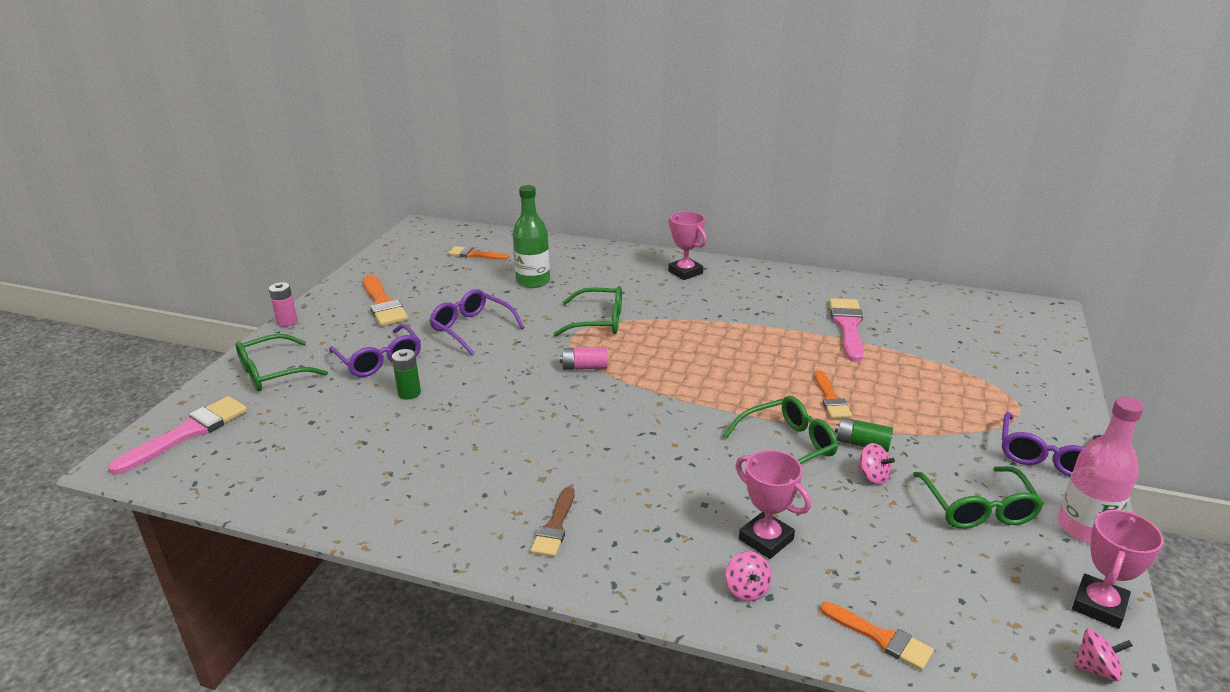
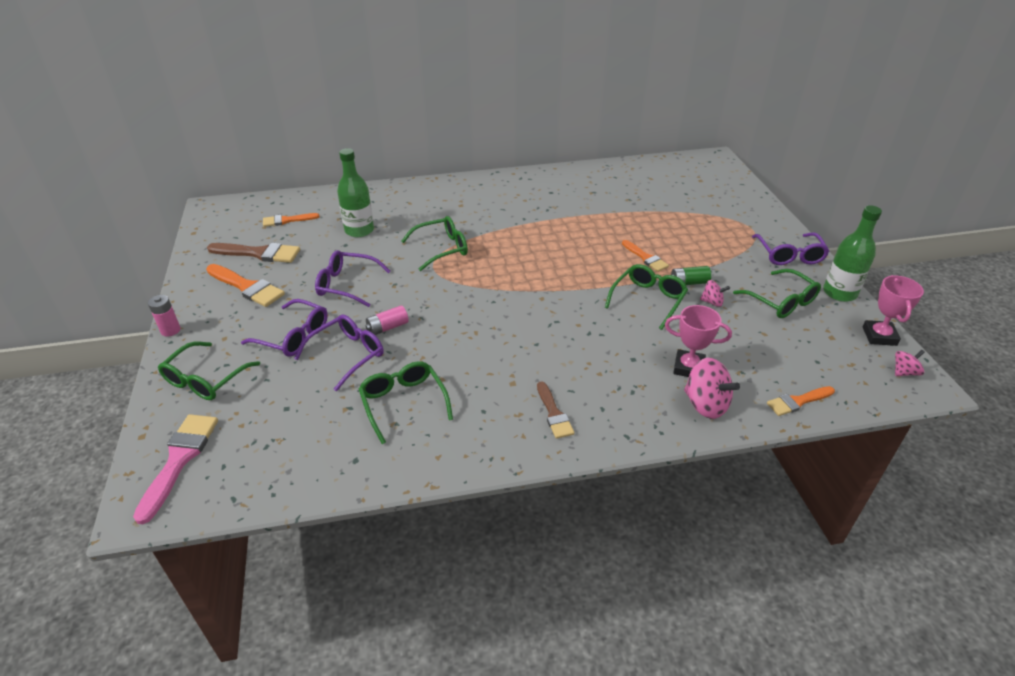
camera: 30 degrees left, 10 degrees up
green battery [392,349,421,399] -> purple glasses [294,314,384,391]
pink battery [560,347,607,370] -> pink battery moved to [366,305,409,335]
pink trophy [668,211,707,280] -> none
pink spinning top [726,551,772,601] -> pink spinning top [684,358,740,419], size x1.78
orange brush [820,602,934,670] -> orange brush turned 150 degrees clockwise [767,386,835,416]
pink brush [829,298,864,362] -> none
pink bottle [1058,397,1144,543] -> green bottle [823,205,882,302]
none -> brown brush [207,243,300,263]
none -> green glasses [359,361,453,444]

